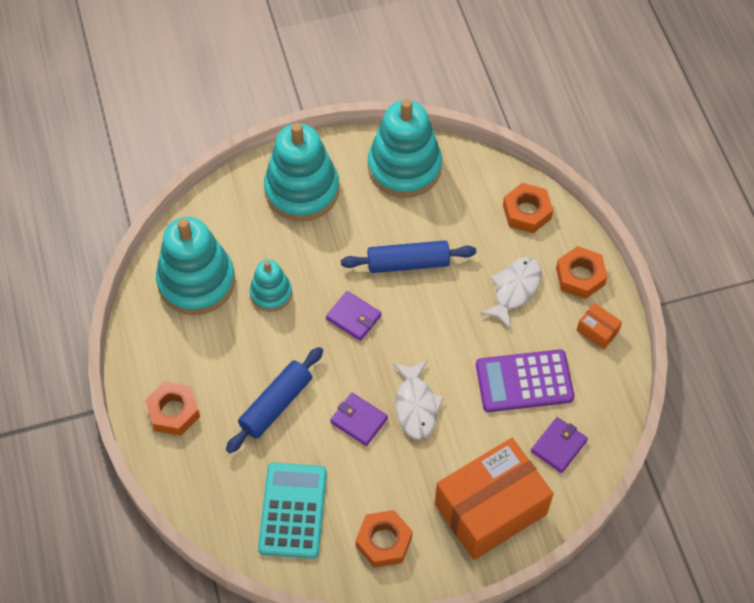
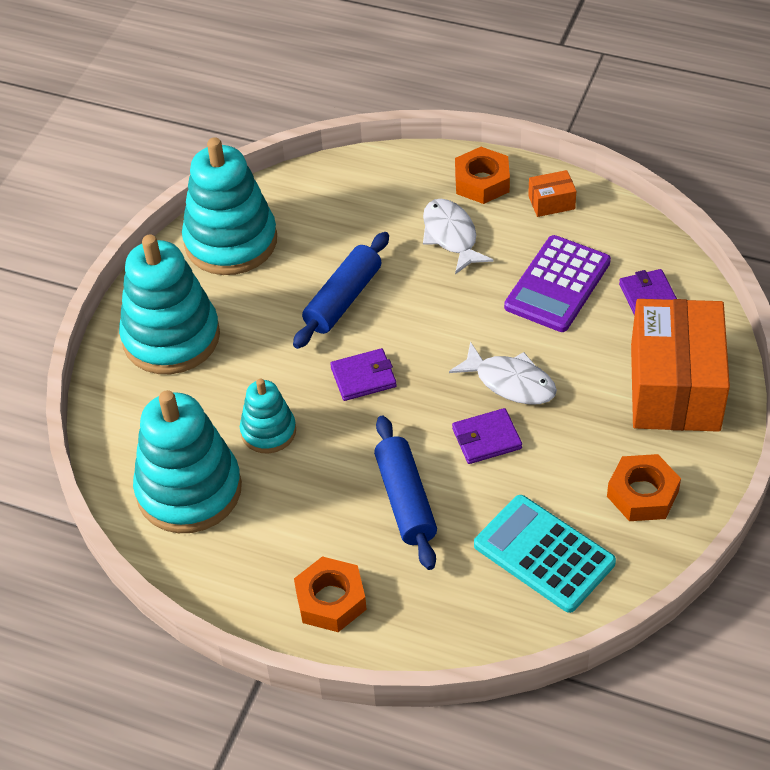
camera: 50 degrees left, 10 degrees down
orange nut [503,183,553,233] -> none

